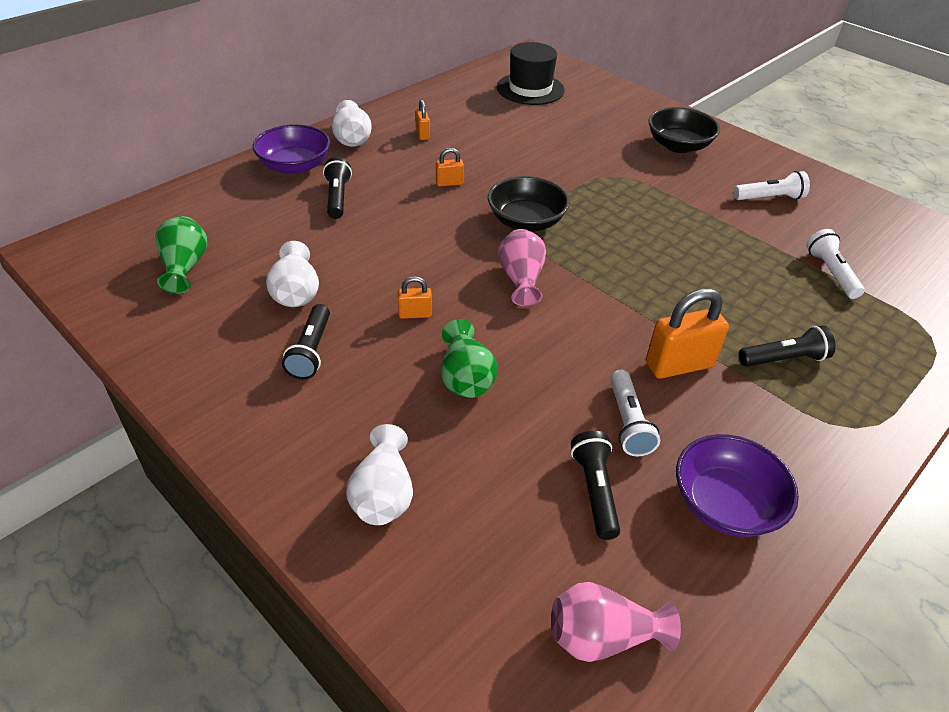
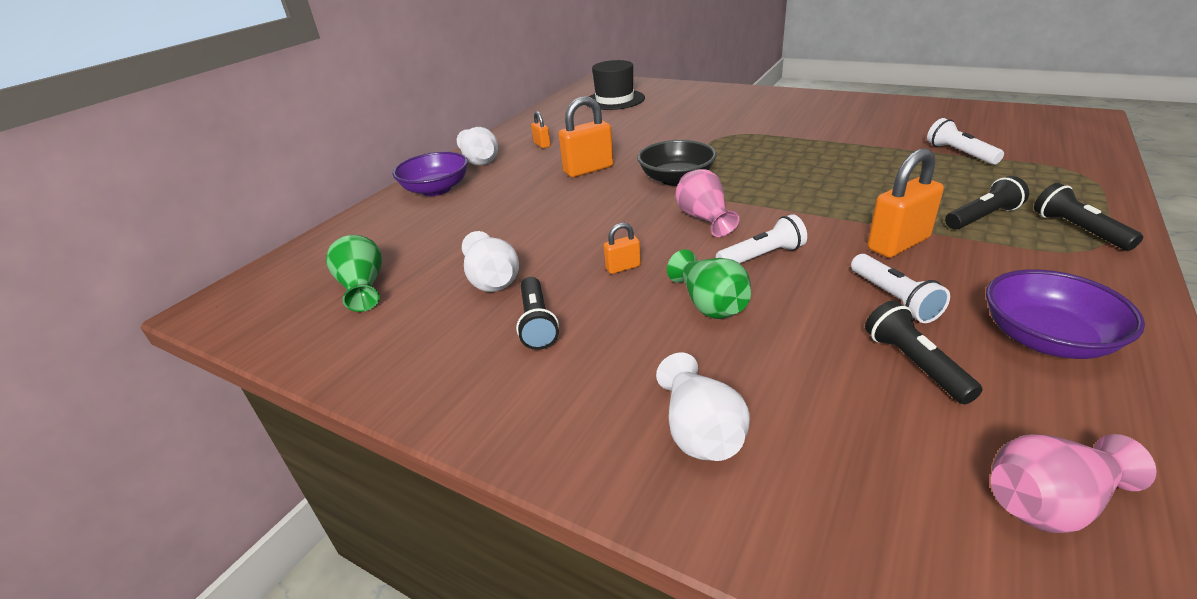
camera: 10 degrees left, 10 degrees down
black flashlight [323,157,352,219] -> black flashlight moved to [1034,183,1143,251]
orange padlock [436,148,464,187] -> orange padlock [559,96,614,177], size x1.94
black bowl [648,107,720,153] -> none
white flashlight [734,171,810,200] -> white flashlight moved to [716,214,807,264]

